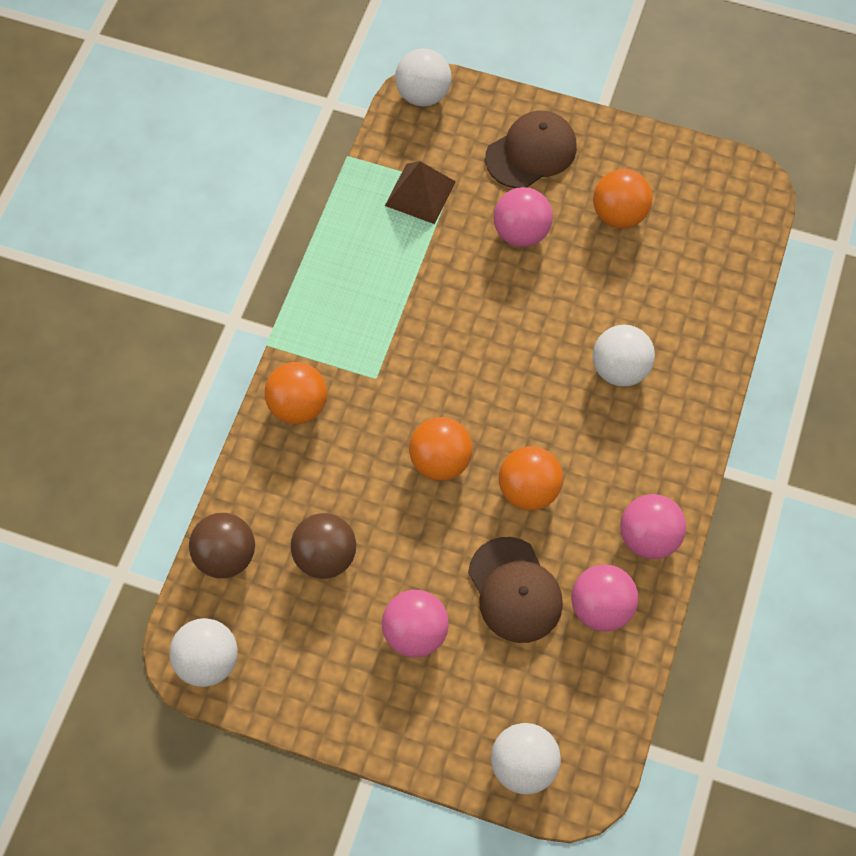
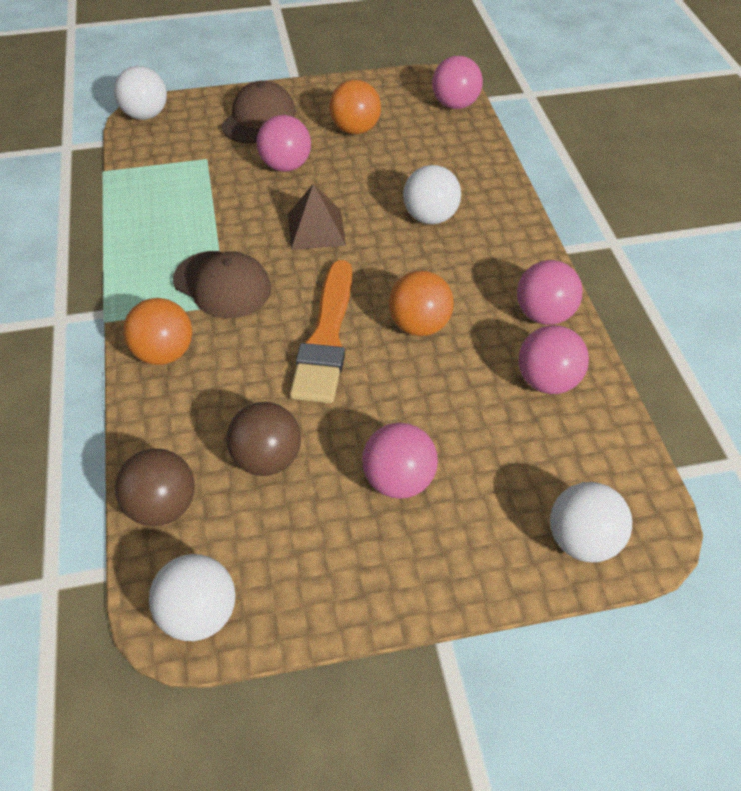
camera: 30 degrees left, 15 degrees down
brown pyramid [385,161,456,224] -> brown pyramid moved to [288,184,346,250]
orange ball [409,417,473,481] -> orange brush [290,260,352,403]
brown cap [468,537,563,643] -> brown cap moved to [173,251,271,318]
none -> pink ball [432,56,483,109]

